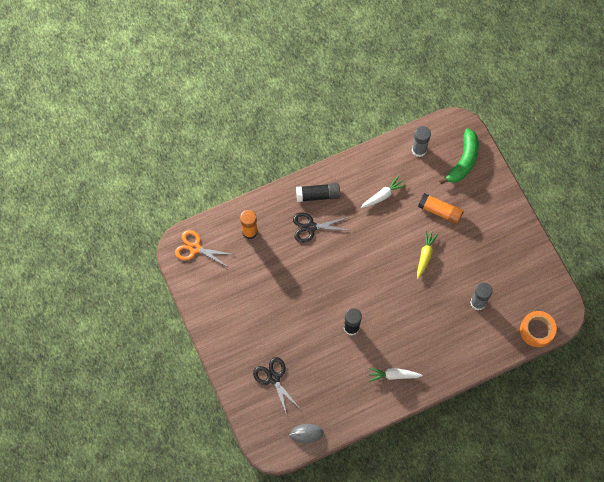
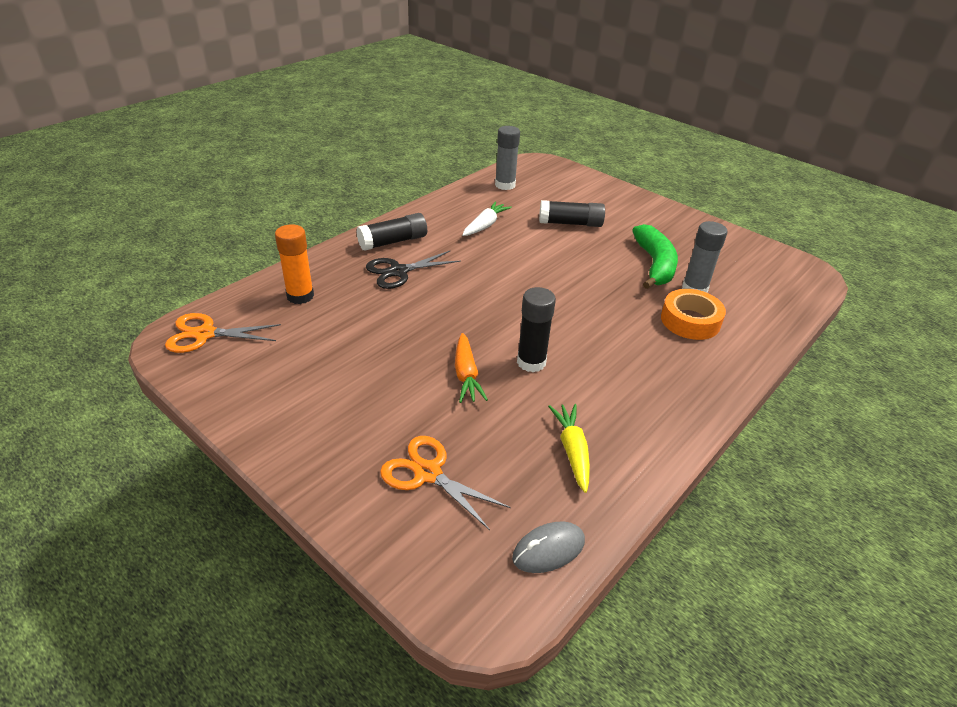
camera: 25 degrees left, 30 degrees down
black scissors [253,357,299,415] -> orange scissors [380,436,510,530]
white carrot [369,368,423,382] -> none
yellow carrot [417,230,438,279] -> yellow carrot moved to [548,404,590,493]
orange glue stick [418,193,464,224] -> black glue stick [539,200,605,227]
green banana [439,128,479,184] -> green banana moved to [632,224,678,289]
orange tape [520,311,557,347] -> orange tape moved to [661,289,726,340]
none -> orange carrot [455,333,488,403]

